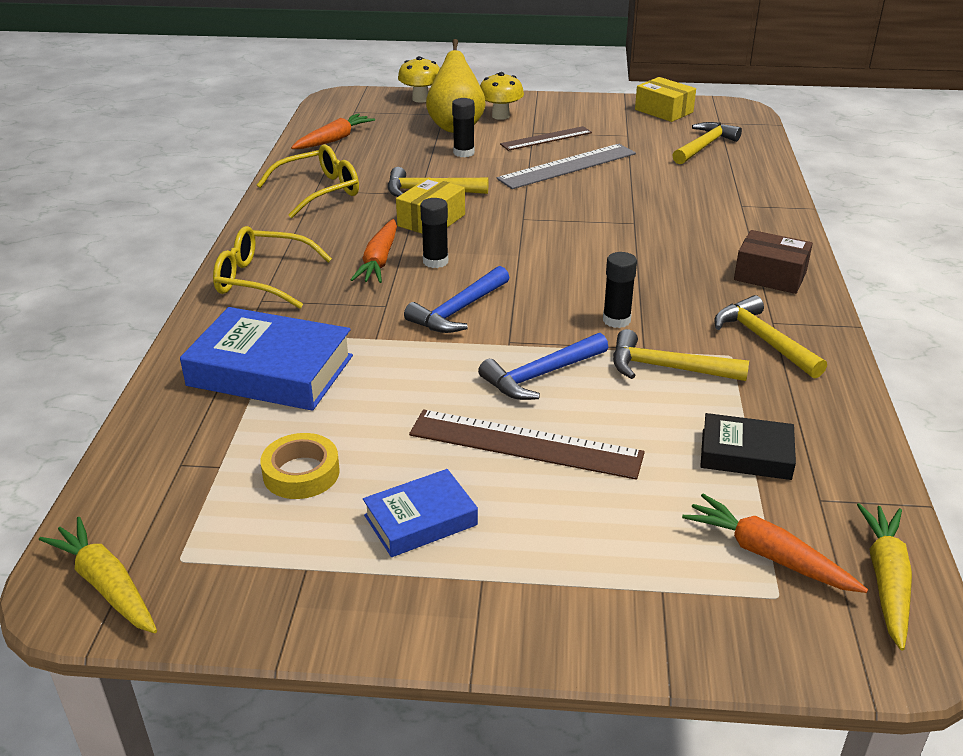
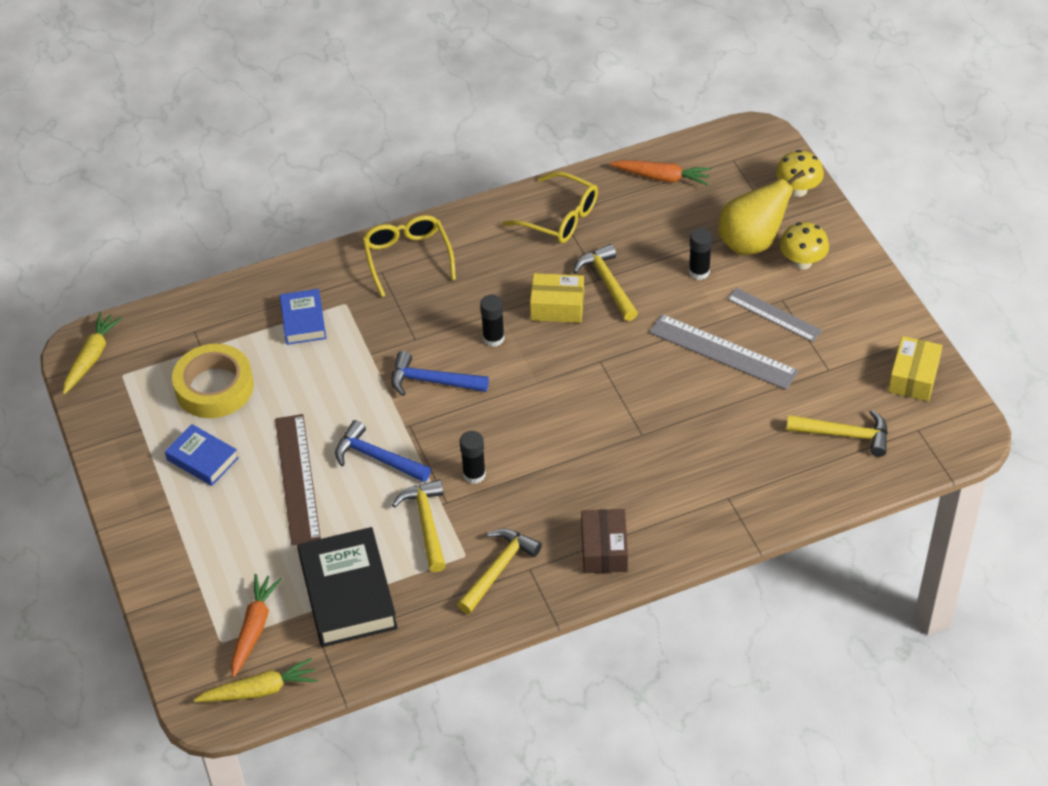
camera: 65 degrees right, 15 degrees up
blue book [180,307,353,411] -> blue book [280,289,326,345], size x0.57
yellow tape [260,433,340,499] -> yellow tape [172,344,254,418], size x1.61
orange carrot [351,219,397,283] -> none
brown ruler [500,126,592,151] -> grey ruler [727,287,822,342]
black book [700,413,796,480] -> black book [297,527,398,647], size x1.75

